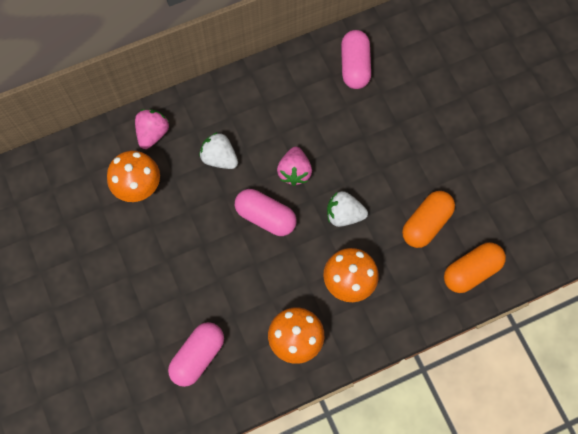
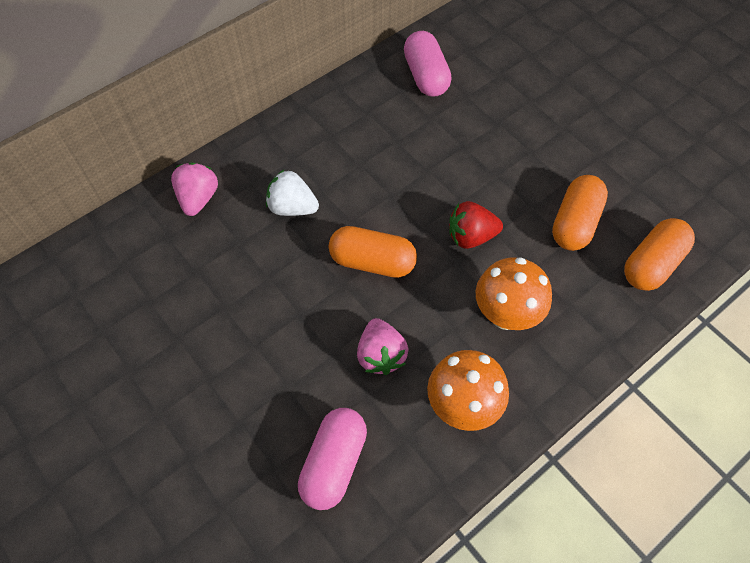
camera: 15 degrees left, 10 degrees down
orange mushroom [107,151,160,202] -> none
pink capsule [235,189,297,236] -> orange capsule [329,226,417,278]
pink strawberry [277,147,312,186] -> pink strawberry moved to [357,318,409,375]
white strawberry [327,191,368,227] -> red strawberry [449,201,503,249]

